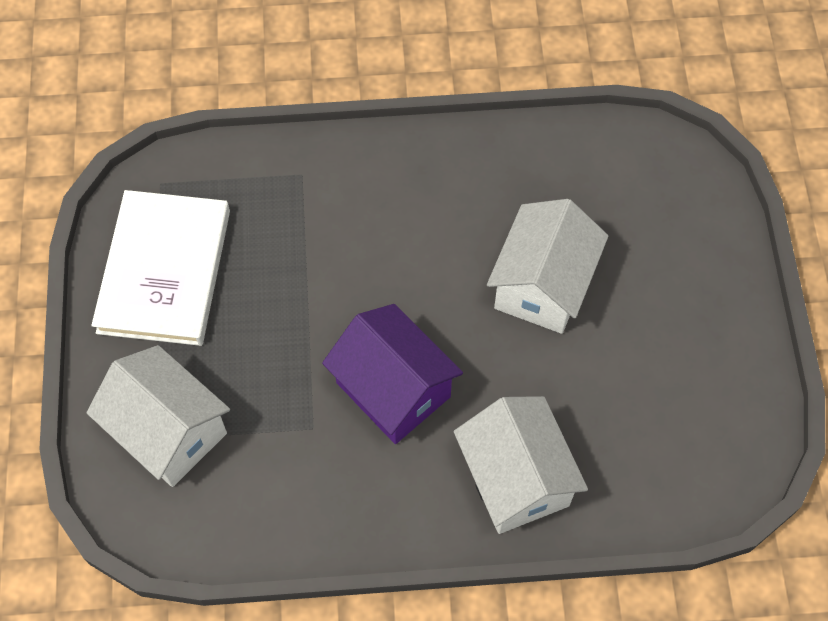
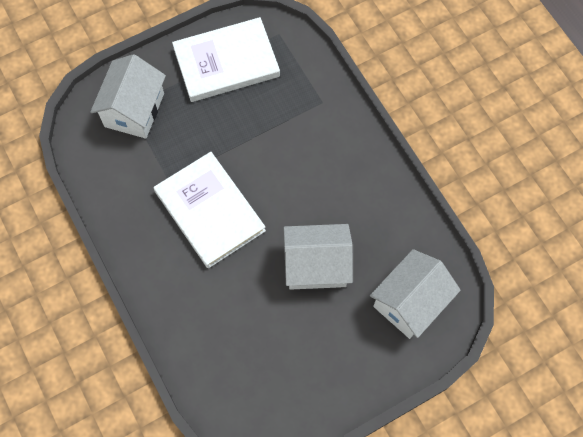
camera: 65 degrees right, 5 degrees up
purple house [322,304,463,444] -> white book [154,152,266,268]
white house [454,396,588,534] -> white house moved to [370,249,461,339]

